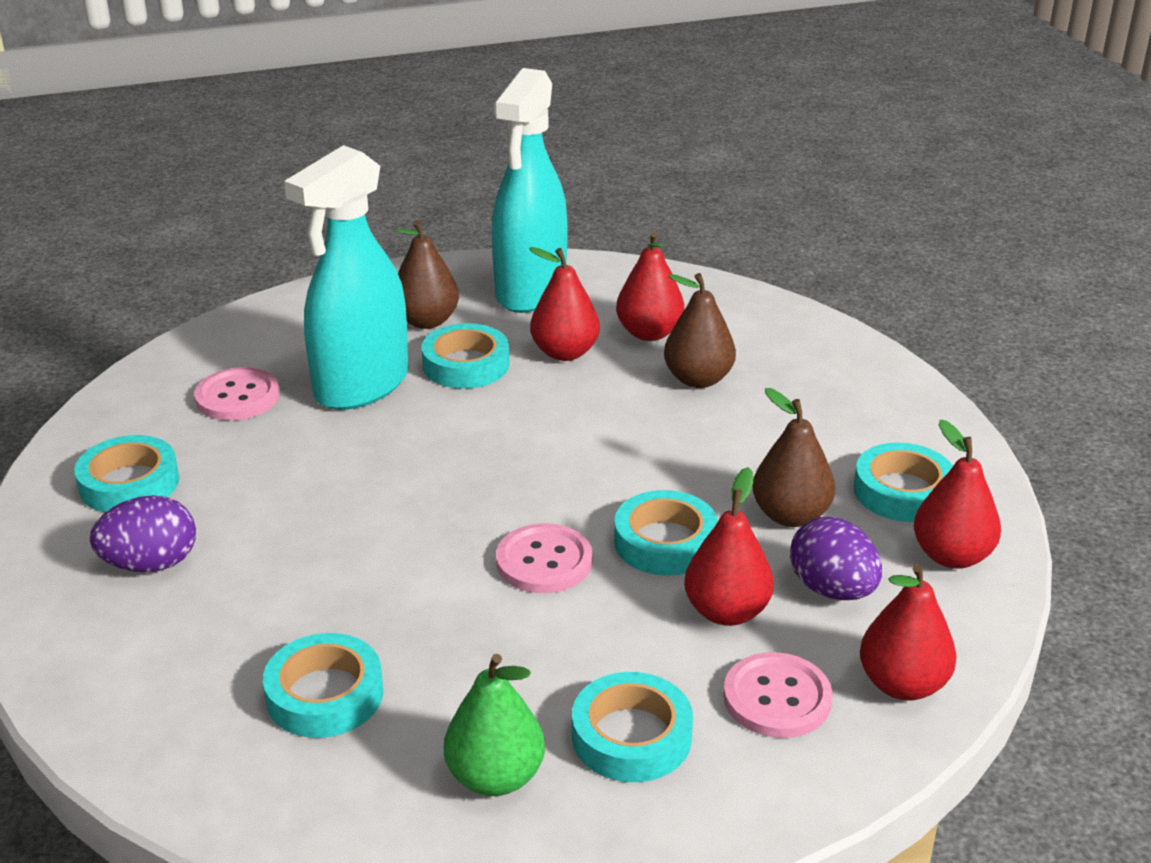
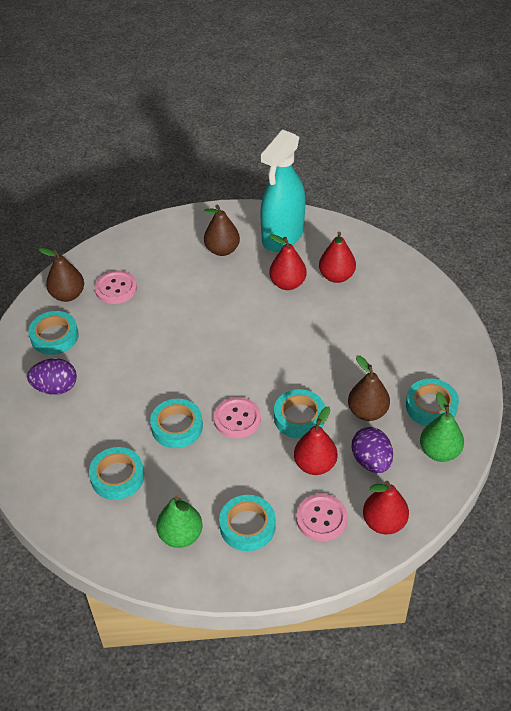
camera: 15 degrees right, 15 degrees up
turquoise spray bottle [284,145,409,410] -> none
turquoise tape [421,323,509,389] -> turquoise tape moved to [150,399,203,448]
brown pear [664,273,736,388] -> brown pear moved to [38,247,84,302]
red pear [914,419,1001,569] -> green pear [420,392,464,462]

